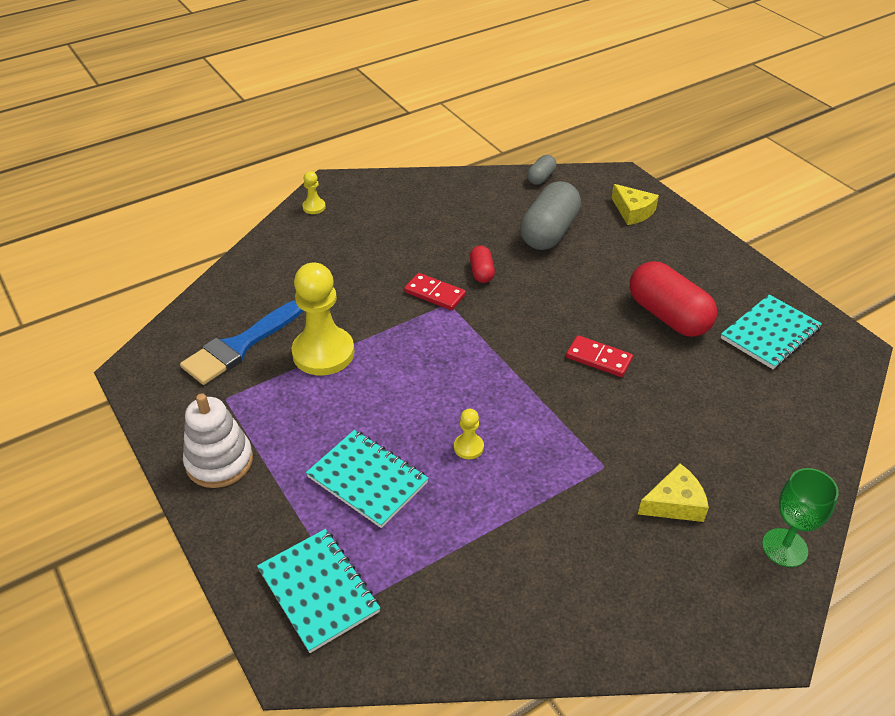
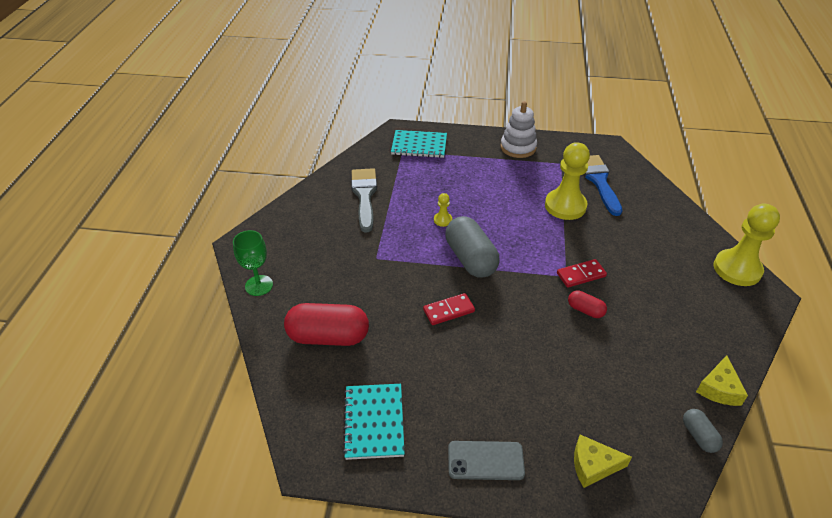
camera: 130 degrees right, 0 degrees up
yellow pawn [302,171,326,214] -> yellow pawn [714,204,780,286], size x2.26
turquoise notebook [306,430,429,528] -> none
grey capsule [520,181,581,250] -> grey capsule moved to [445,216,500,278]
red capsule [630,261,717,337] -> red capsule moved to [284,303,369,346]
yellow cheese [638,464,709,522] -> yellow cheese moved to [696,355,748,406]
none -> grey brush [351,168,377,232]
none -> grey phone [448,441,525,480]

